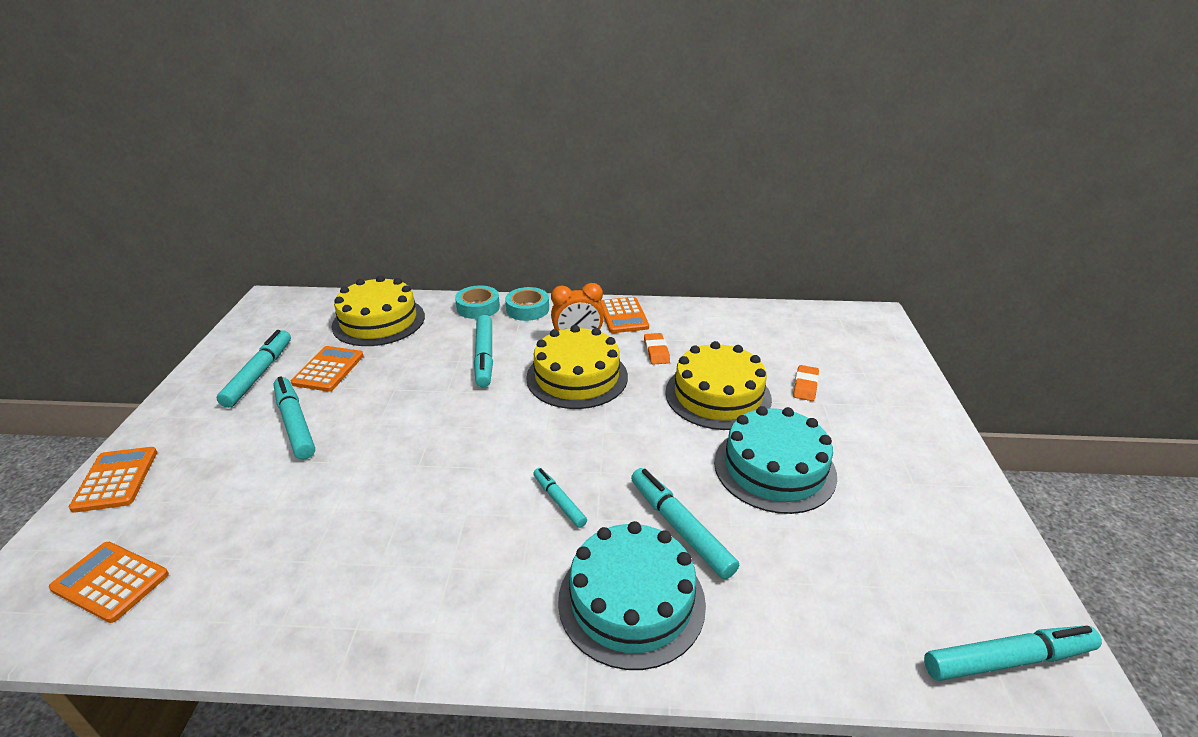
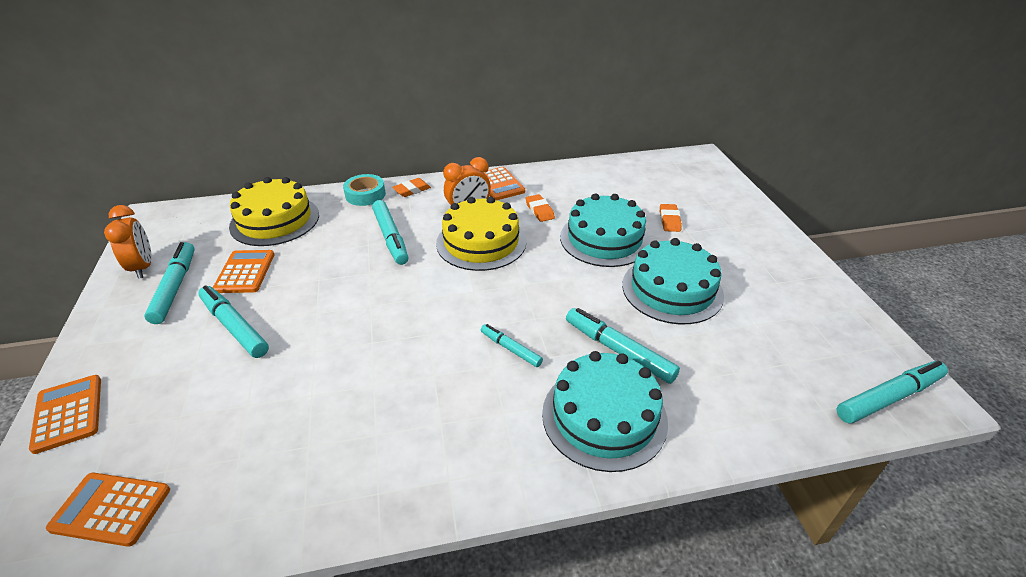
camera: 15 degrees left, 5 degrees up
turquoise tape [505,287,549,321] -> orange eraser [392,178,431,197]
yellow cake [665,341,772,430] -> turquoise cake [560,193,650,267]
none -> orange clock [104,205,152,279]

